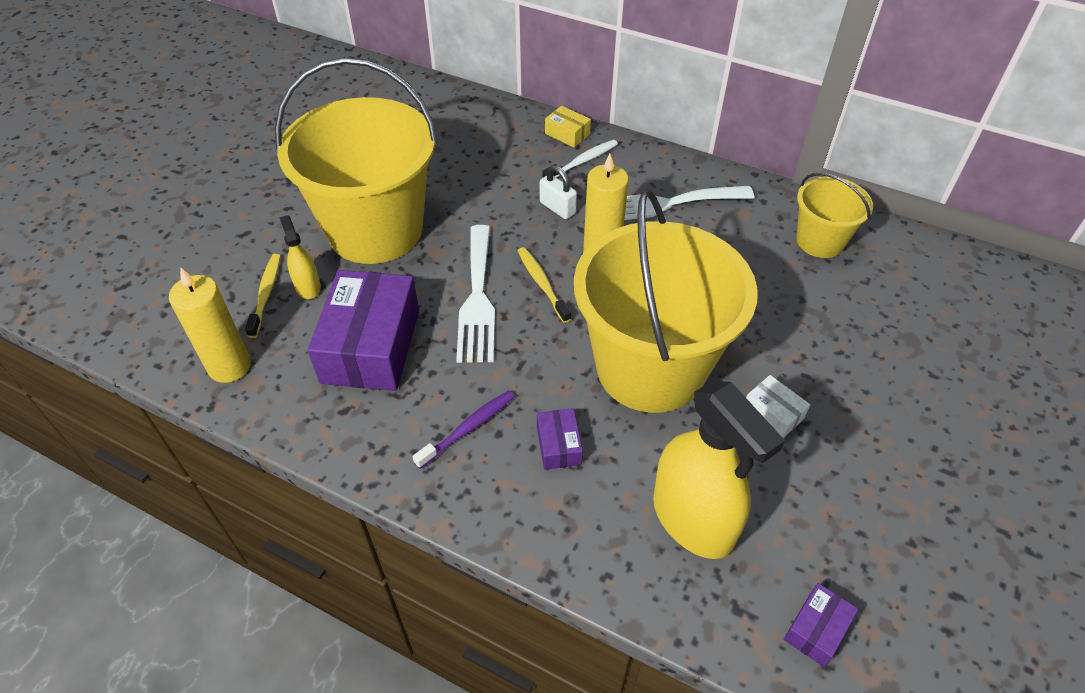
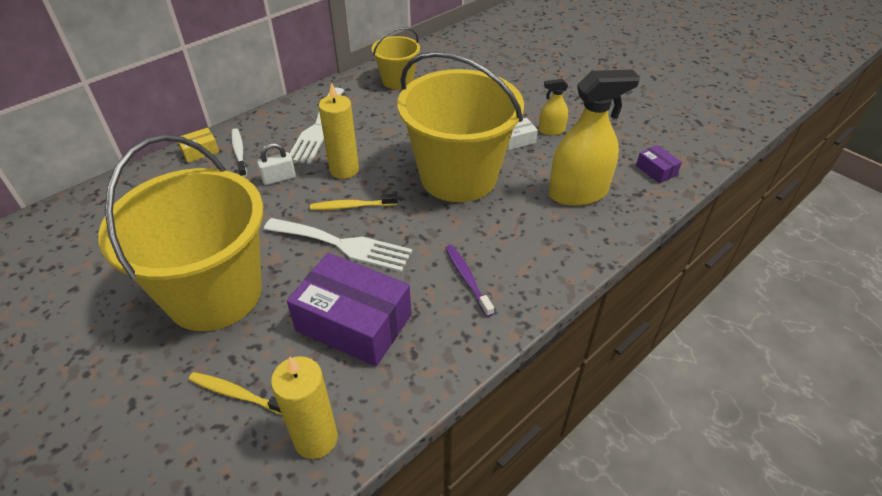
camera: 70 degrees left, 5 degrees down
yellow spray bottle [279,215,321,299] -> yellow spray bottle moved to [539,79,568,135]
purple box [537,408,583,470] -> none

